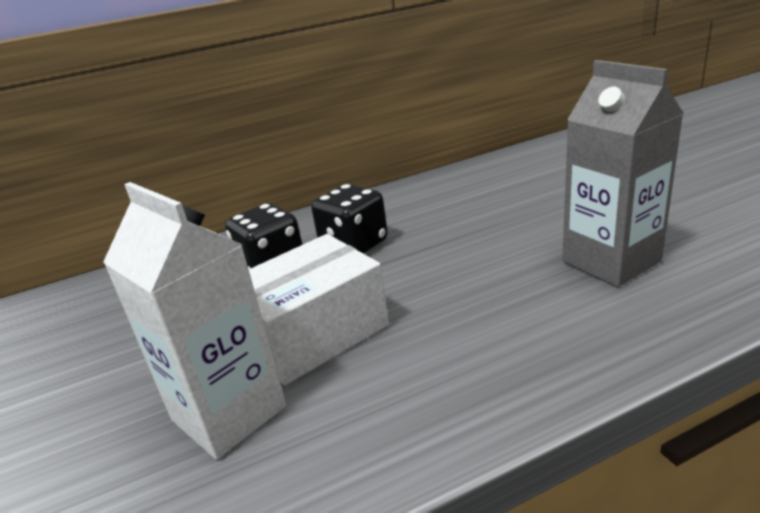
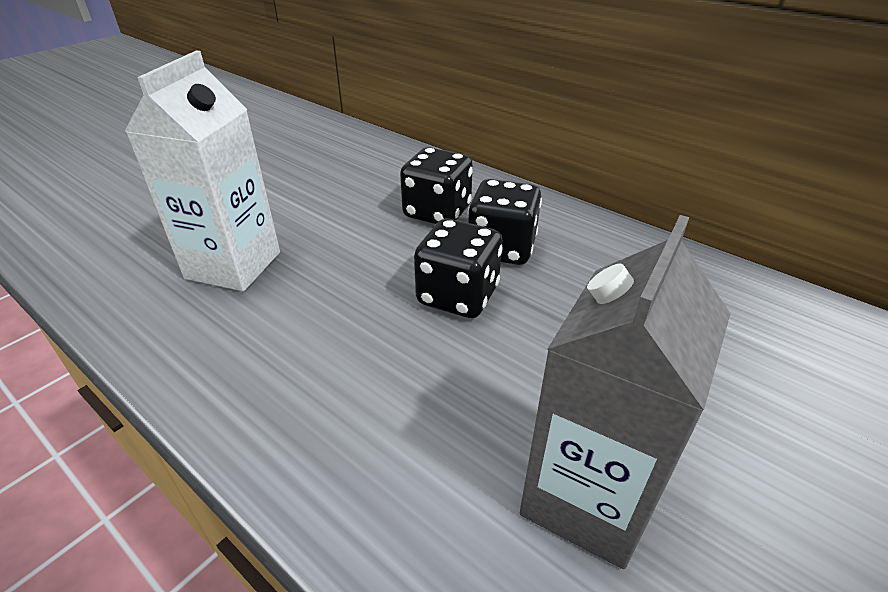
camera: 60 degrees right, 10 degrees up
white box [249,234,389,385] -> none
none -> black dice [414,218,503,318]

